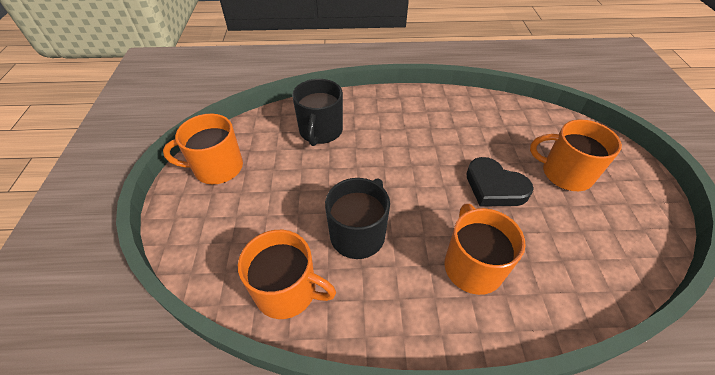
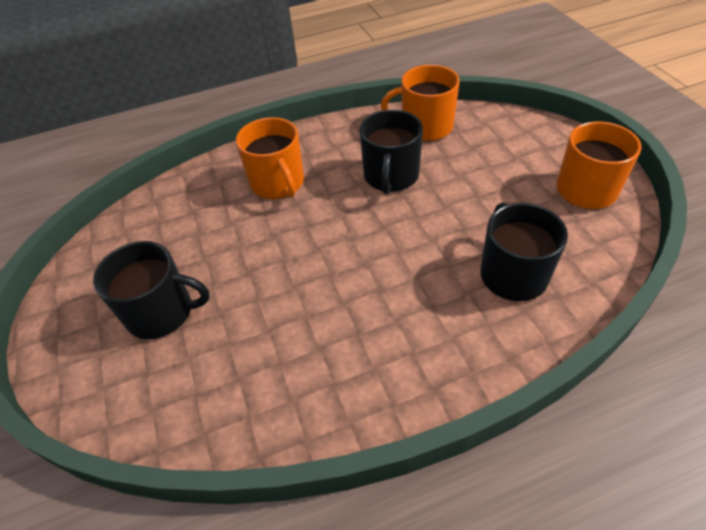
camera: 165 degrees right, 0 degrees up
black heart [466,157,533,207] -> none
orange mug [530,120,622,191] -> black mug [93,241,210,339]

